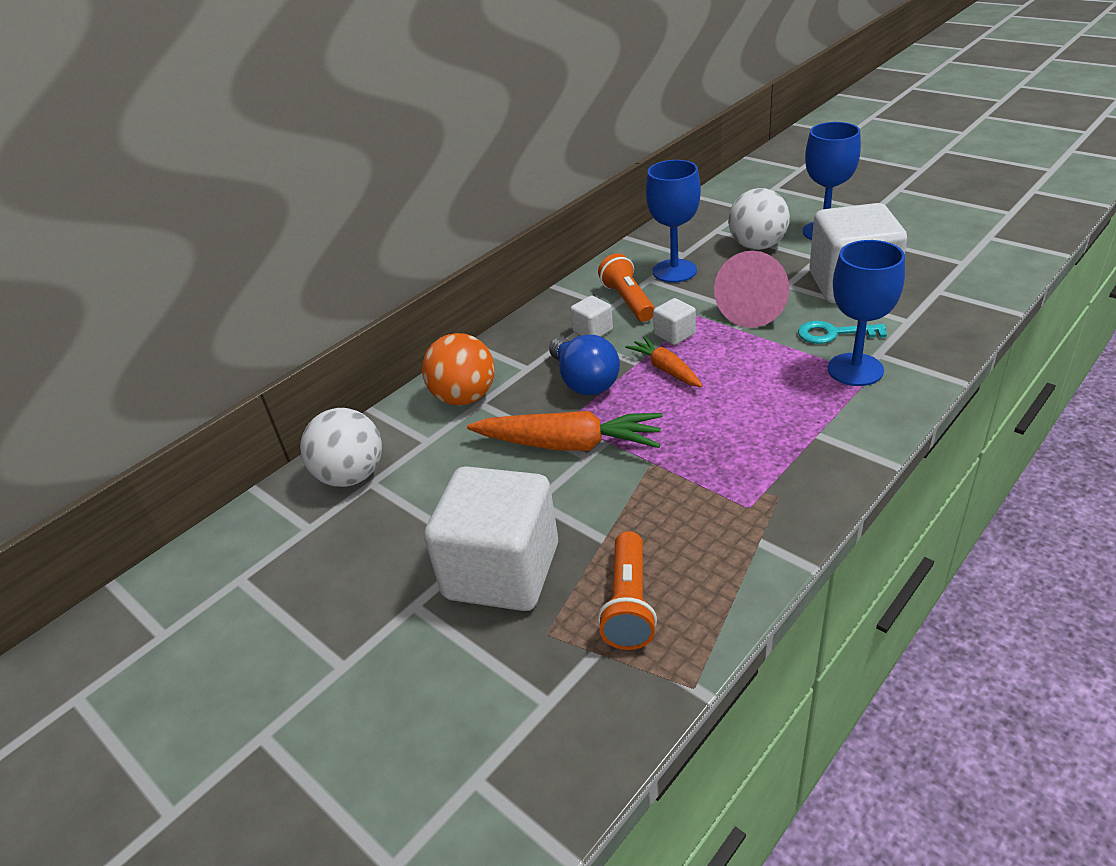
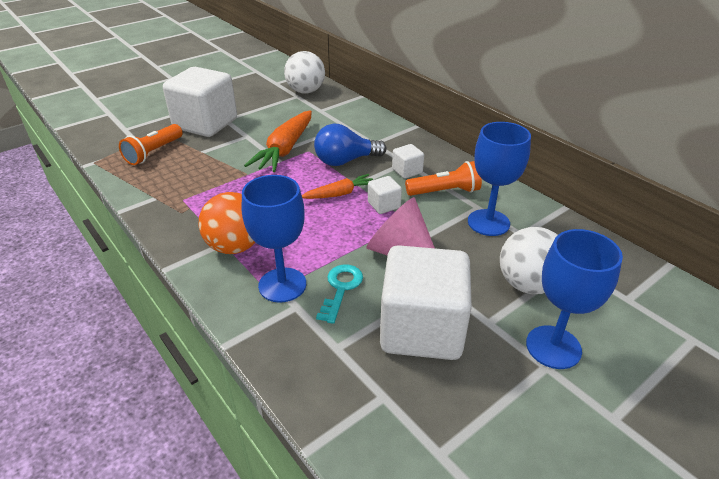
camera: 95 degrees right, 0 degrees up
orange ball [422,333,495,406] -> orange ball moved to [199,192,256,254]
orange flashlight [598,531,657,650] -> orange flashlight turned 75 degrees counterclockwise [119,124,183,165]

